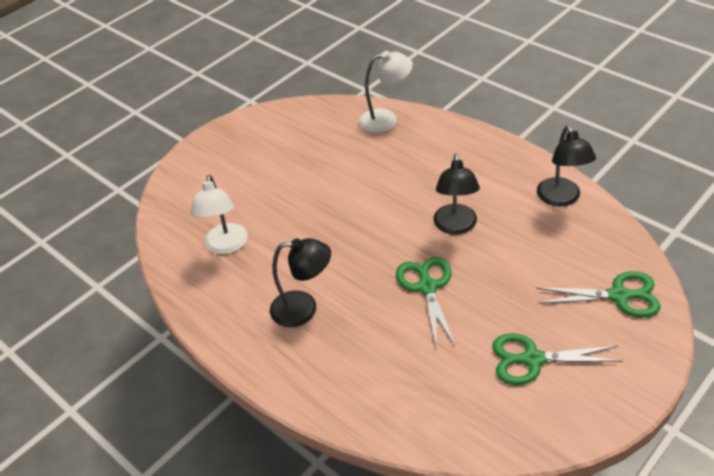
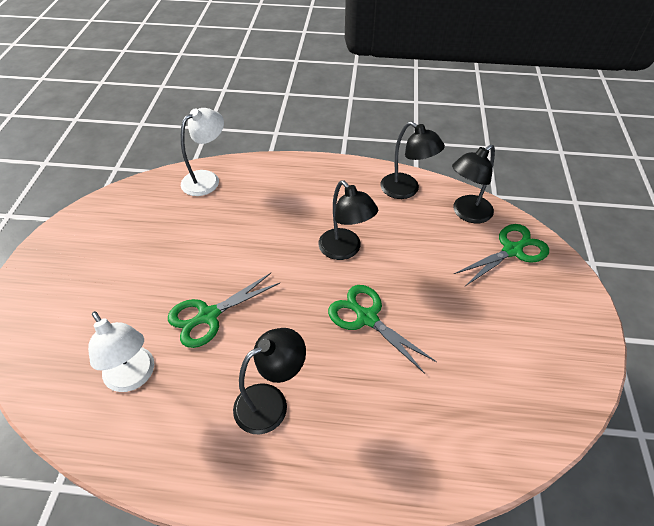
camera: 40 degrees left, 5 degrees up
green scissors [492,333,623,385] -> green scissors moved to [168,273,280,348]
none -> black lamp [452,145,495,223]

